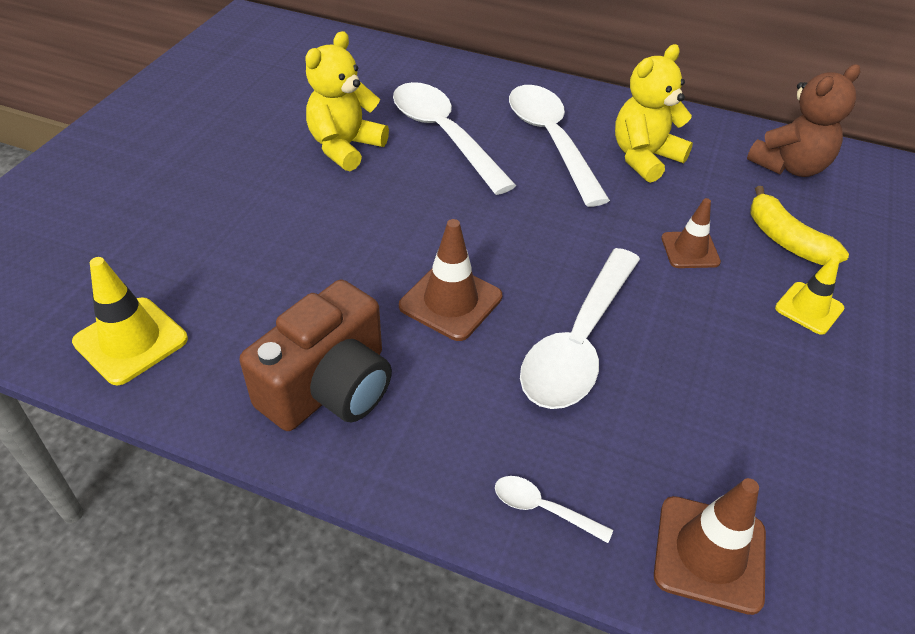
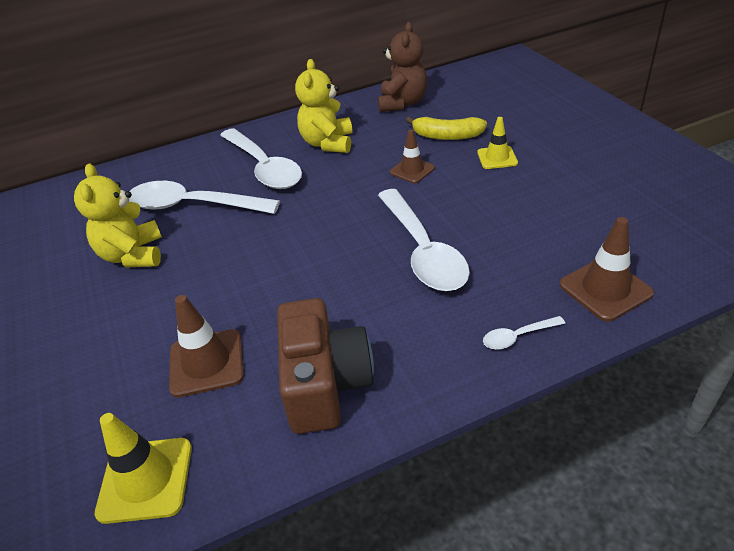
camera: 40 degrees left, 5 degrees down
brown traffic cone [399,219,502,341] -> brown traffic cone moved to [169,295,244,398]
white spoon [509,85,610,207] -> white spoon turned 150 degrees counterclockwise [220,128,302,189]

